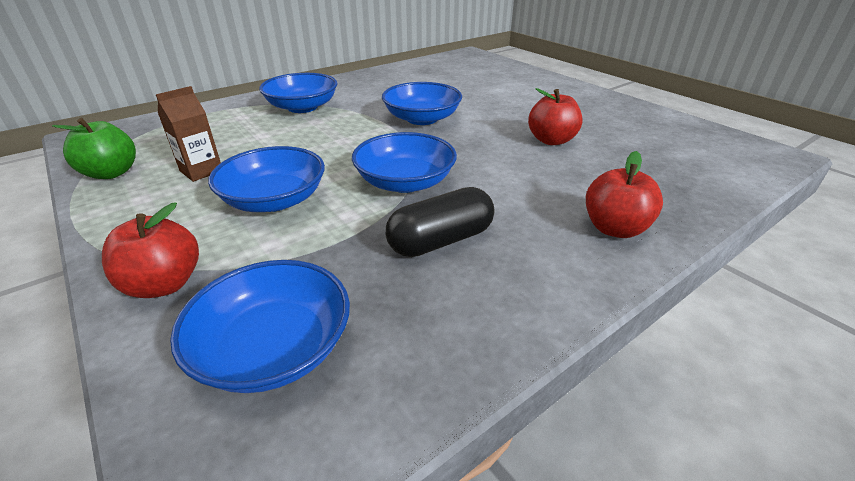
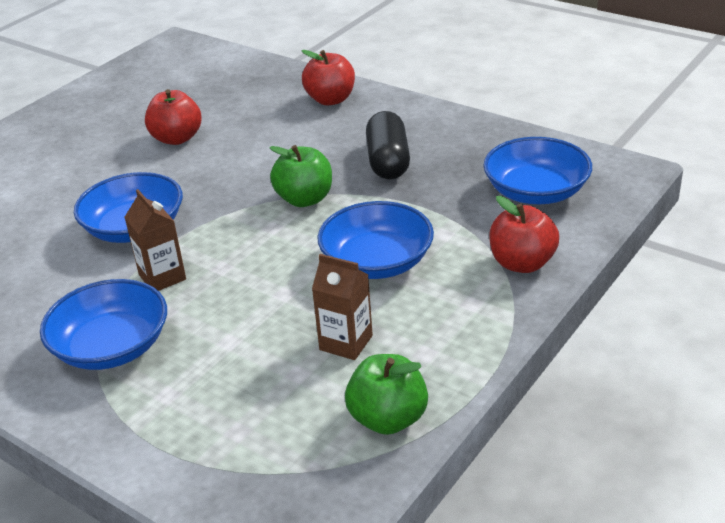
camera: 105 degrees left, 0 degrees up
blue bowl [352,132,457,193] -> green apple [269,145,332,207]
black capsule [386,187,494,257] -> black capsule turned 45 degrees clockwise [366,111,410,180]
none -> brown carton [124,189,186,291]

